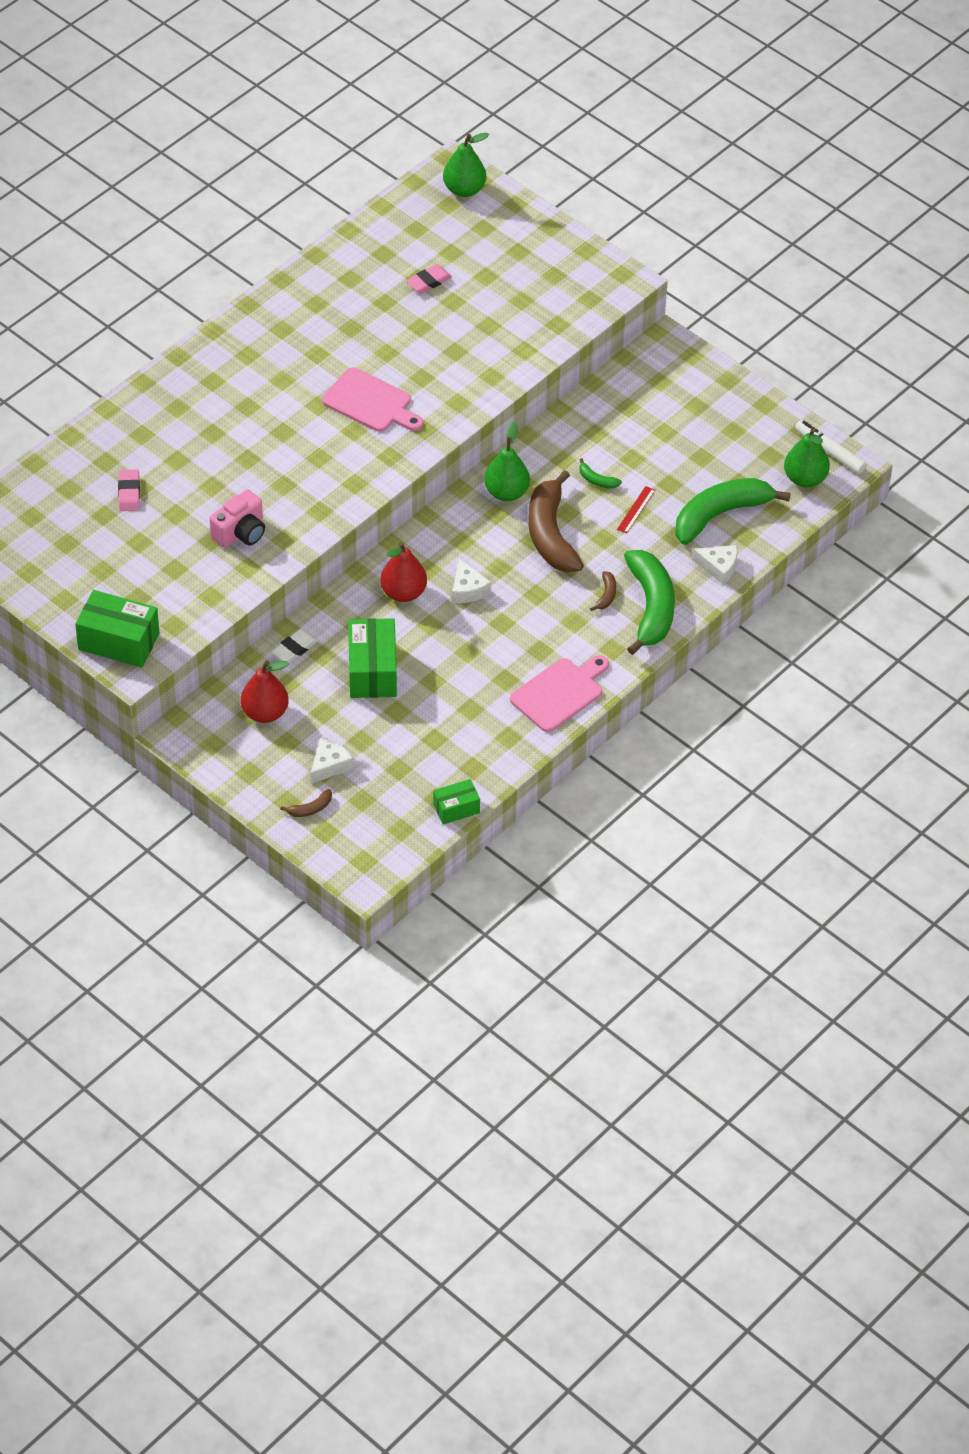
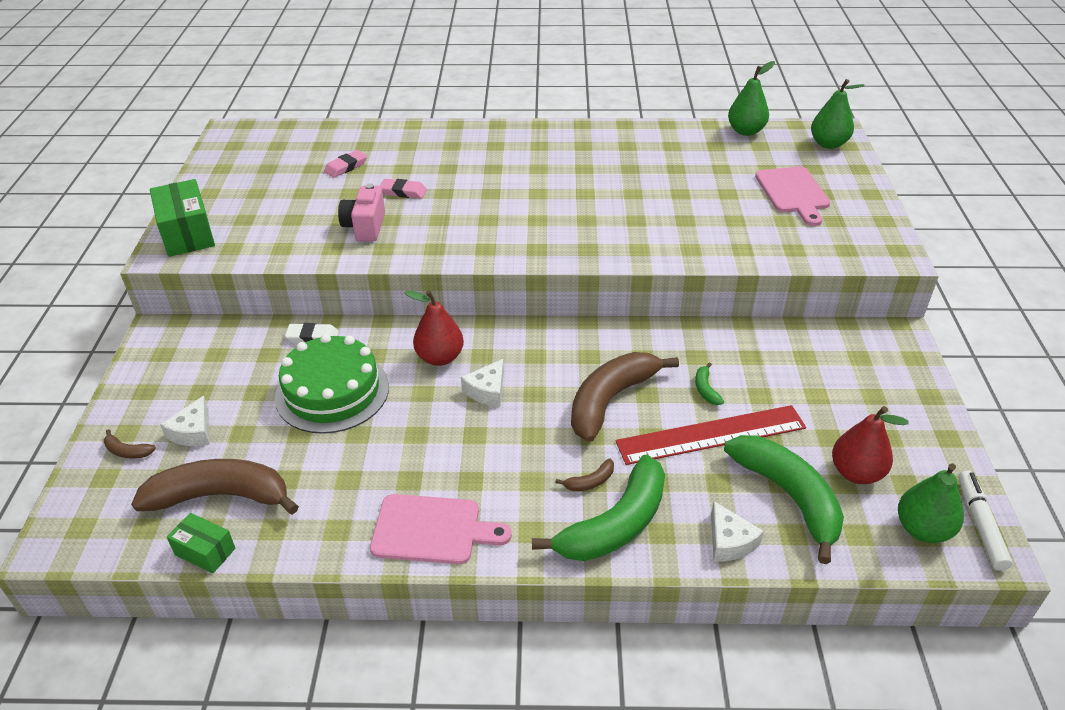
camera: 50 degrees right, 10 degrees down
pink camera [209,490,265,548] -> pink camera turned 90 degrees clockwise [338,183,385,241]
red pear [241,661,289,723] -> red pear moved to [832,406,909,484]
white cheese [310,737,353,784] -> white cheese turned 105 degrees clockwise [160,396,210,446]
pink cutting board [322,367,423,432] -> pink cutting board moved to [755,166,830,226]
green box [348,618,397,698] -> green cake [275,334,389,434]
pink eraser [406,264,452,294] -> pink eraser moved to [380,179,427,199]
green pear [484,422,530,501] -> green pear moved to [728,61,775,136]
red ruler [617,486,655,534] -> red ruler [616,405,806,465], size x2.47
green banana [675,478,791,545] -> green banana turned 45 degrees clockwise [724,435,844,564]
none -> brown banana [131,459,299,515]

